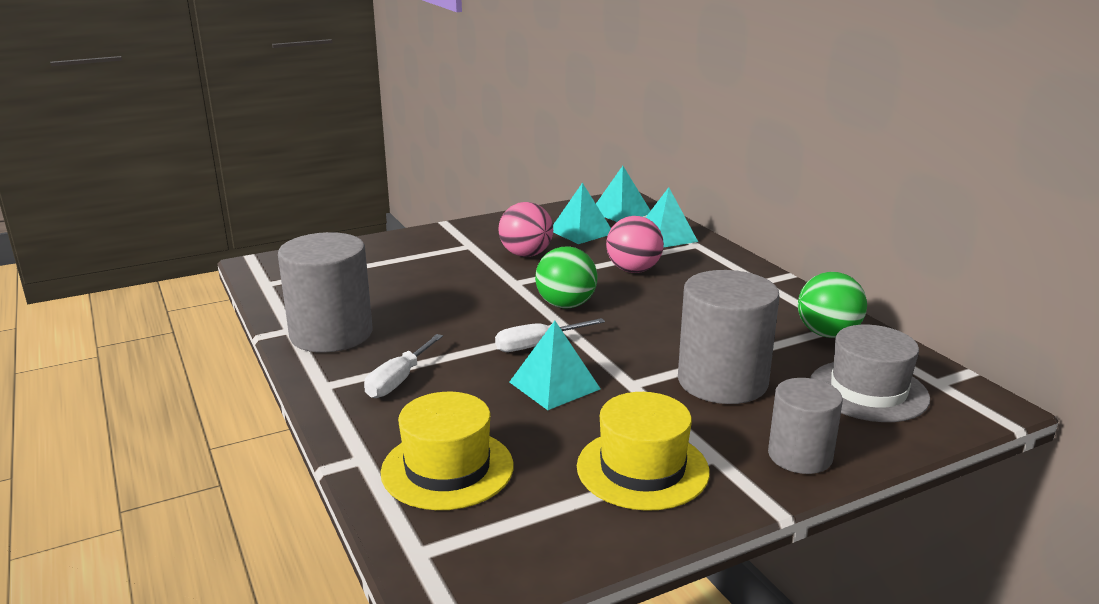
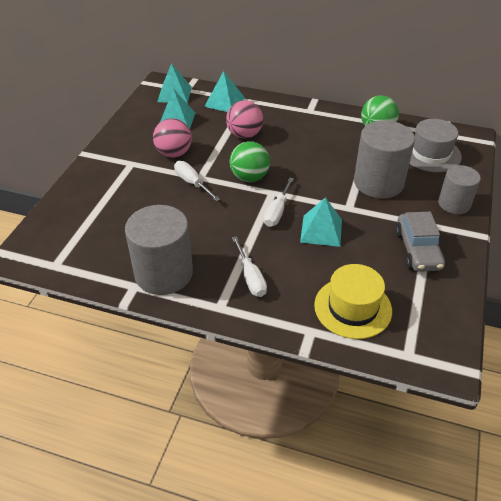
camera: 45 degrees left, 20 degrees up
yellow hat [577,392,710,511] -> grey car [395,212,445,272]
none -> white screwdriver [174,161,220,201]

